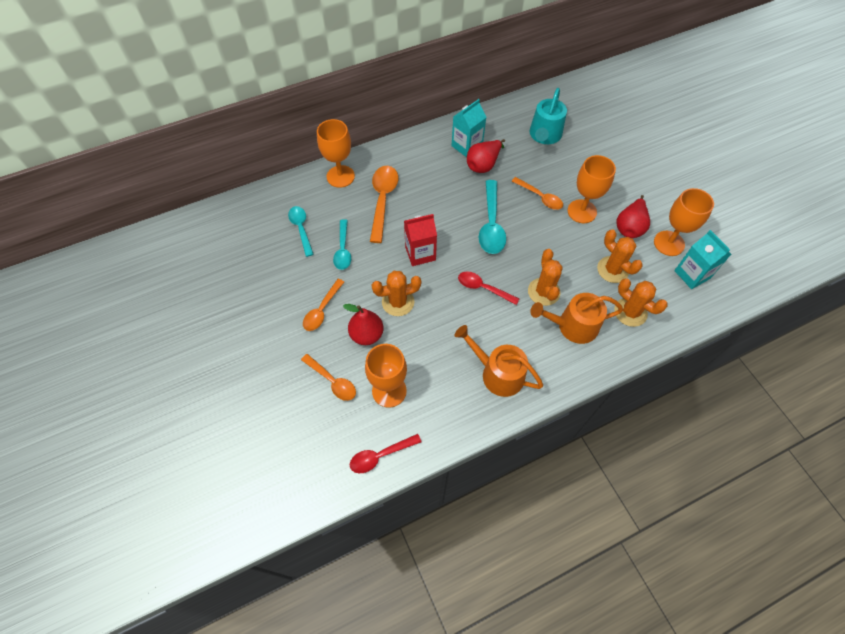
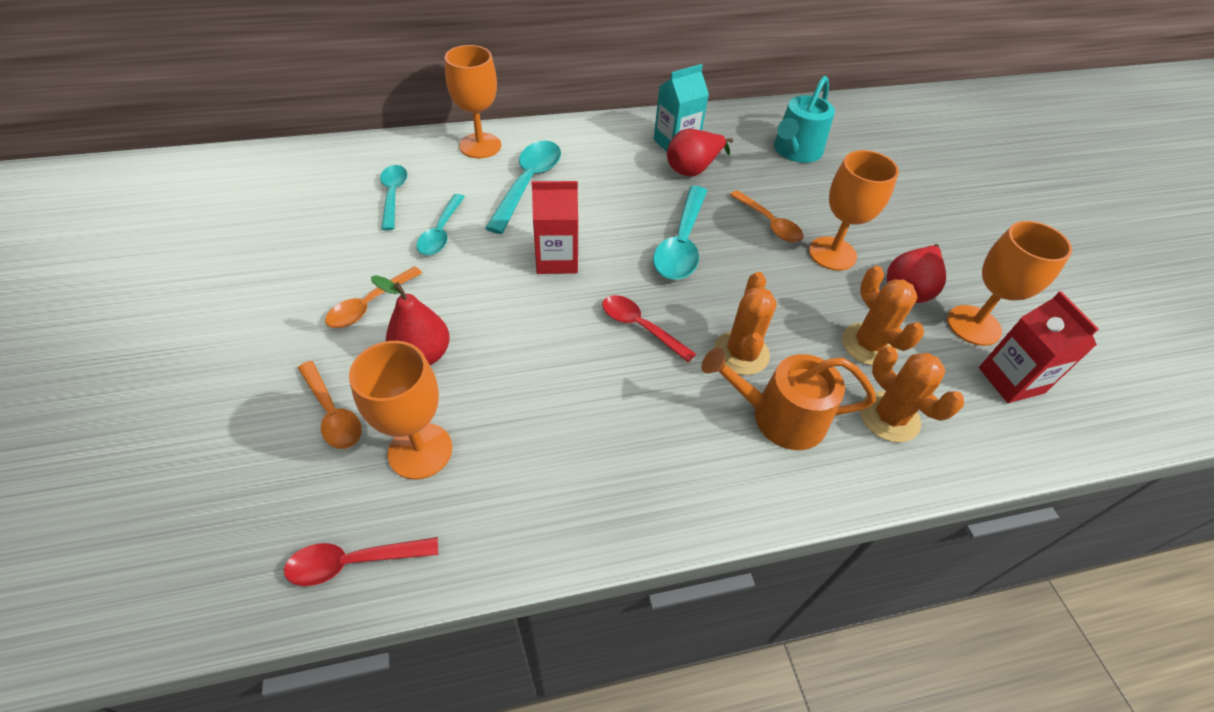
camera: 10 degrees right, 10 degrees down
orange spoon [370,166,398,243] -> turquoise spoon [485,141,561,234]
orange cactus [372,271,421,316] -> none
orange watering can [454,325,543,397] -> none
turquoise carton [674,230,732,289] -> red carton [979,291,1099,403]

